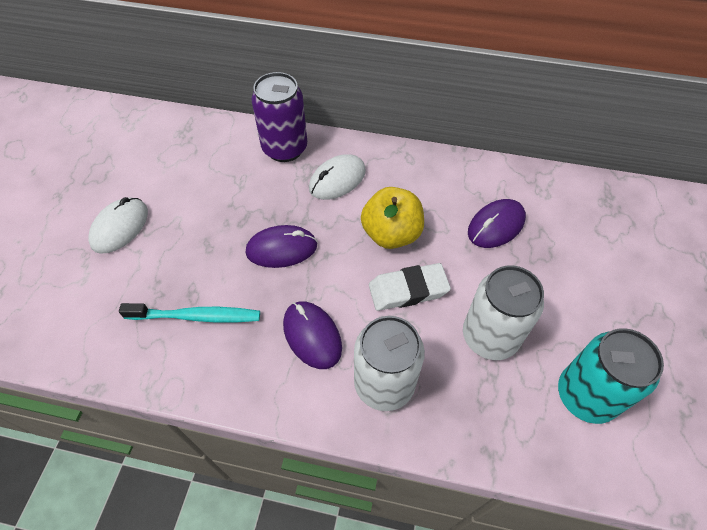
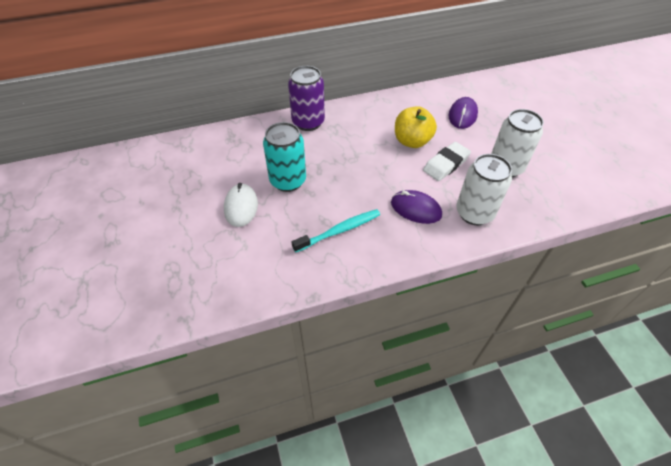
camera: 30 degrees left, 5 degrees down
purple mouse [246,225,317,268] -> none
white mouse [309,154,366,200] -> none
turquoise can [558,328,664,424] -> turquoise can moved to [263,122,306,192]

